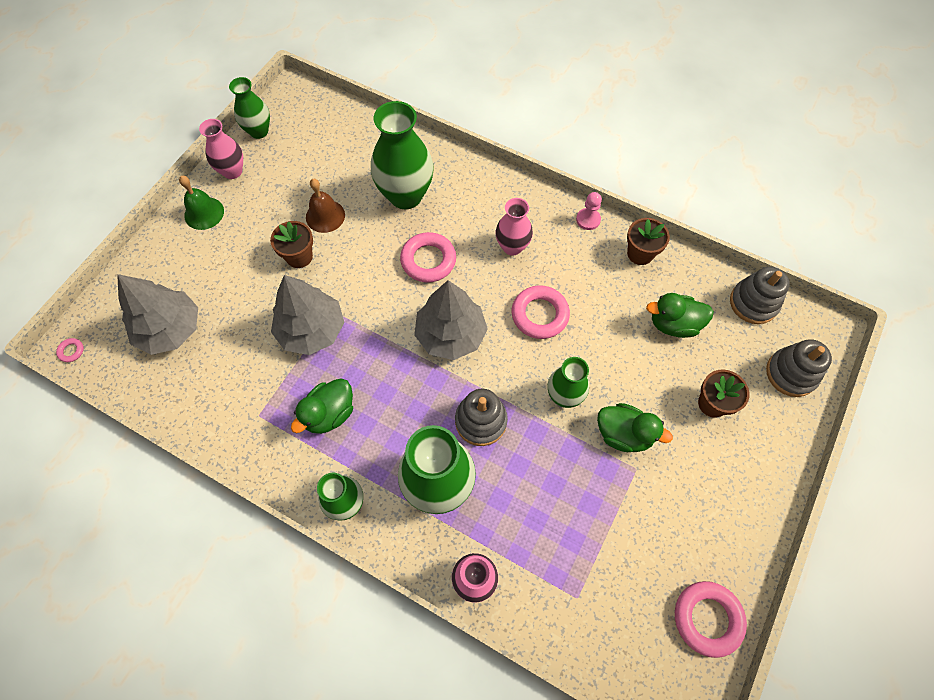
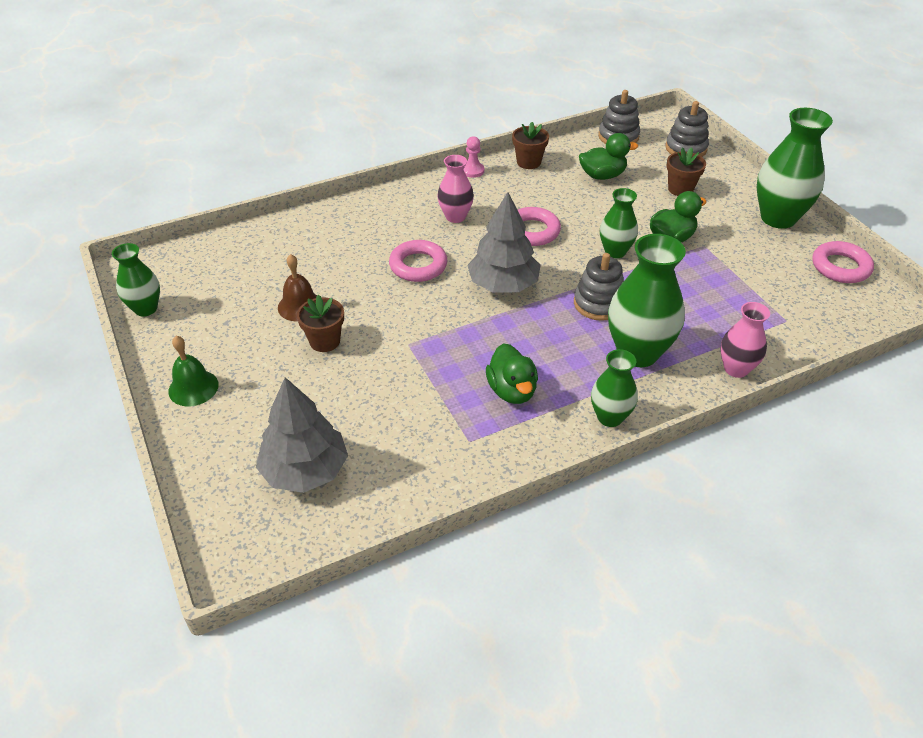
camera: 55 degrees left, 20 degrees down
pink ring [56,338,84,362] -> none
pink vase [199,119,243,179] -> none
grey tree [271,275,344,355] -> none
green vase [371,101,434,209] -> green vase moved to [756,108,833,229]
green duck [646,293,714,338] -> green duck turned 135 degrees counterclockwise [579,133,638,180]

